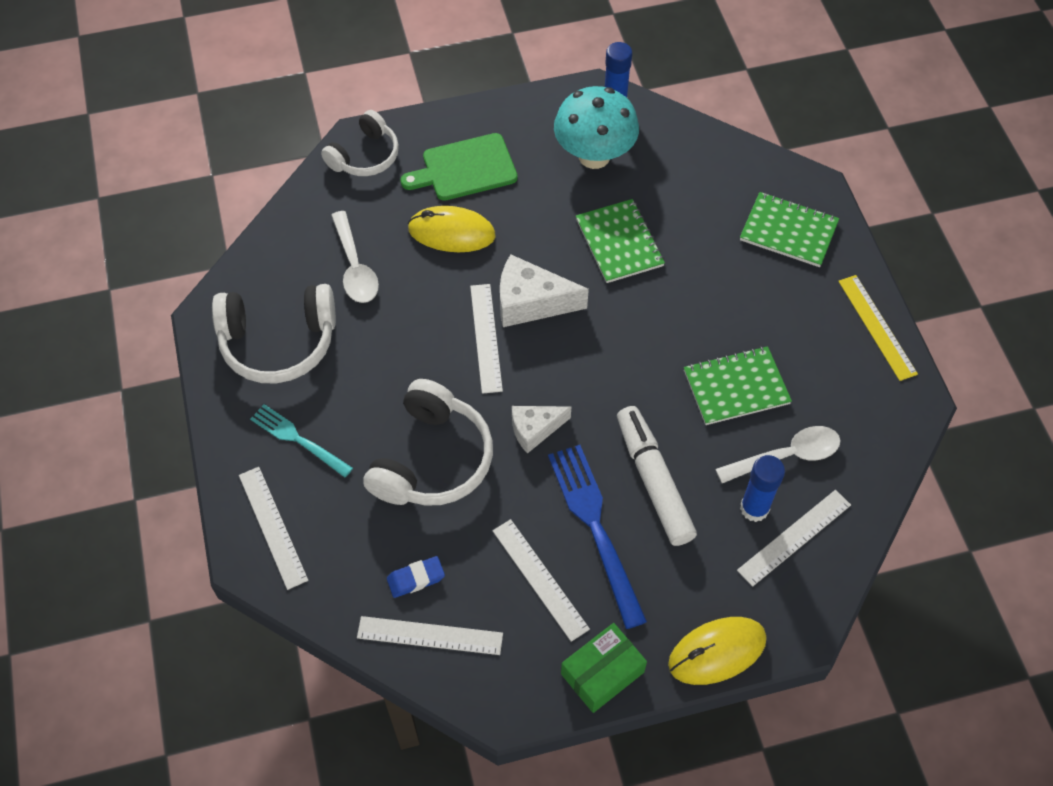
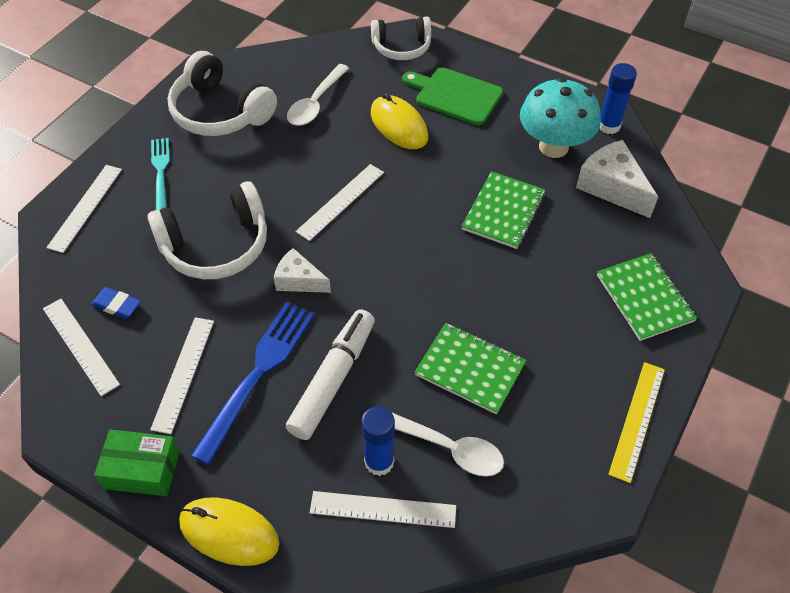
camera: 45 degrees right, 5 degrees down
white cheese [500,254,589,327] -> white cheese moved to [576,140,658,218]

